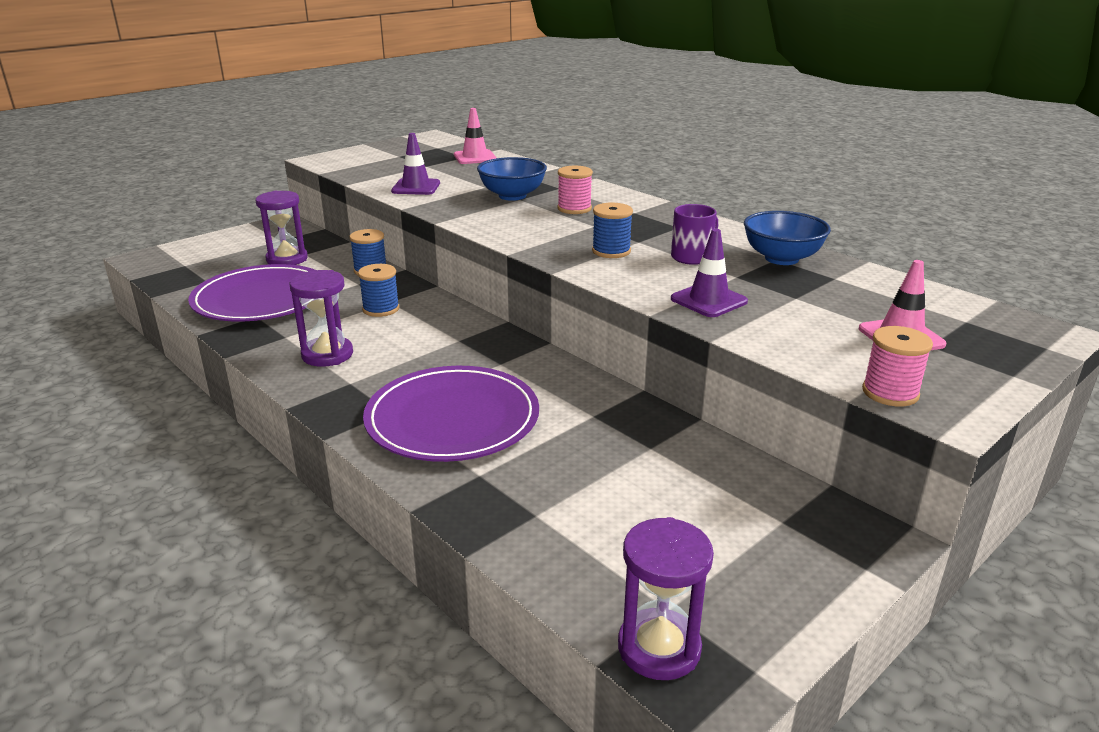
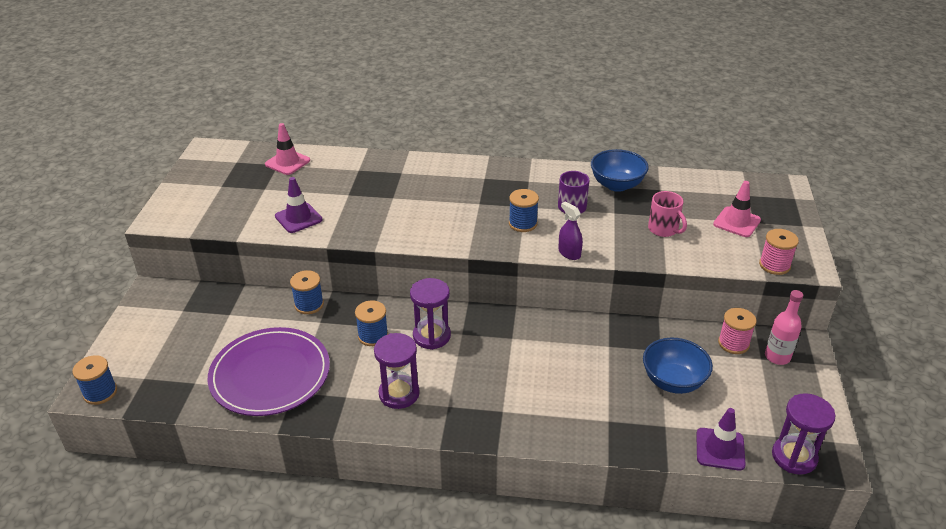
camera: 40 degrees left, 10 degrees up
purple hourglass [255,191,308,265] -> purple hourglass moved to [410,278,451,350]
purple plate [363,366,539,462] -> none
blue bowl [477,157,547,201] -> blue bowl moved to [643,338,713,394]
pink spool [558,166,593,214] -> pink spool moved to [718,308,757,354]
purple traffic cone [671,229,748,317] -> purple traffic cone moved to [696,408,746,471]
none -> blue spool [72,355,117,405]
none -> purple spray bottle [558,201,583,260]
none -> pink mug [648,191,687,237]
none -> pink bottle [765,290,803,365]

